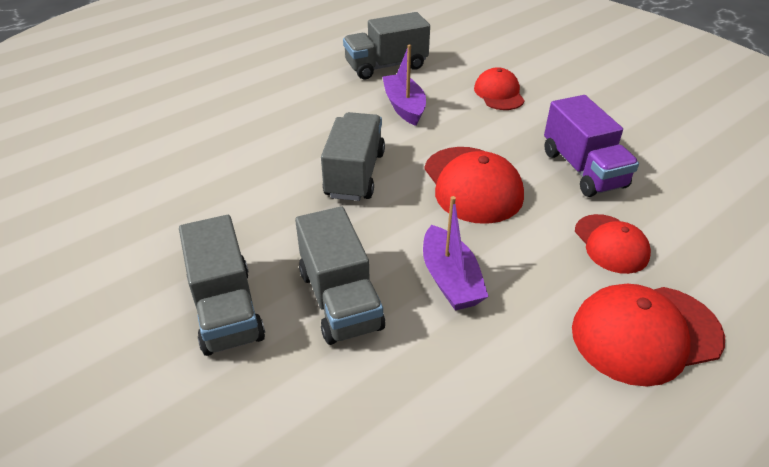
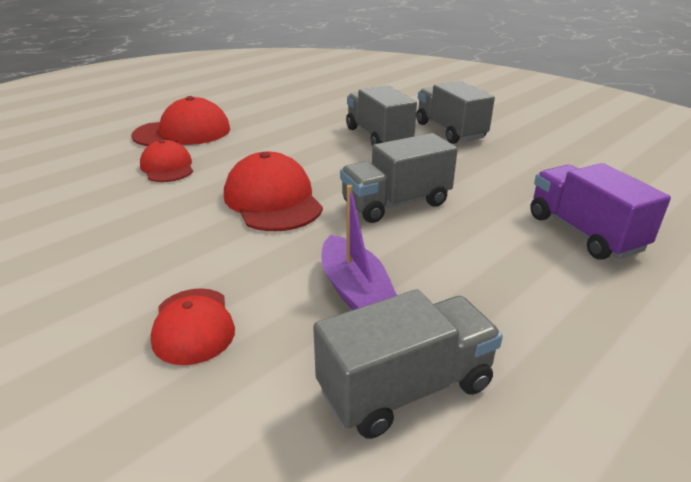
camera: 175 degrees right, 10 degrees down
grey truck [321,112,385,201] -> grey truck turned 60 degrees clockwise [340,133,458,223]
purple boat [423,196,489,311] -> none
purple truck [544,95,639,197] -> purple truck moved to [530,163,671,260]

